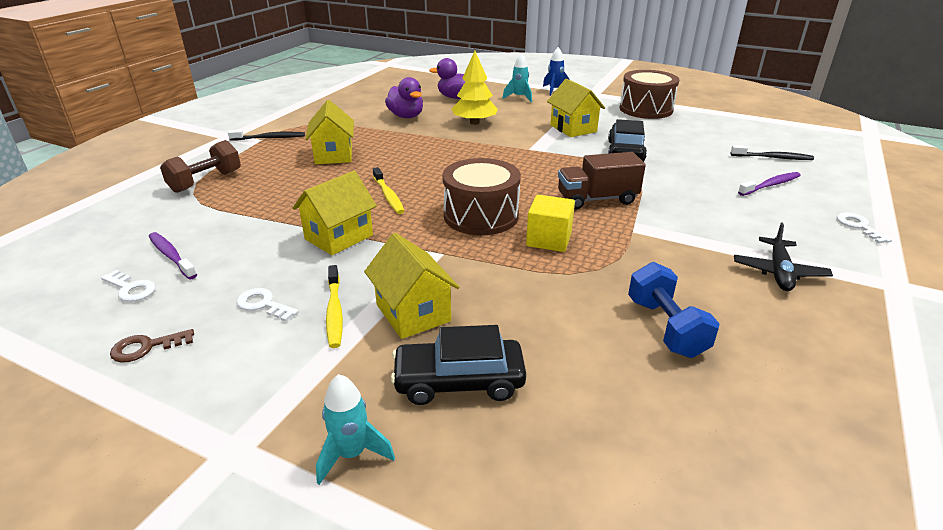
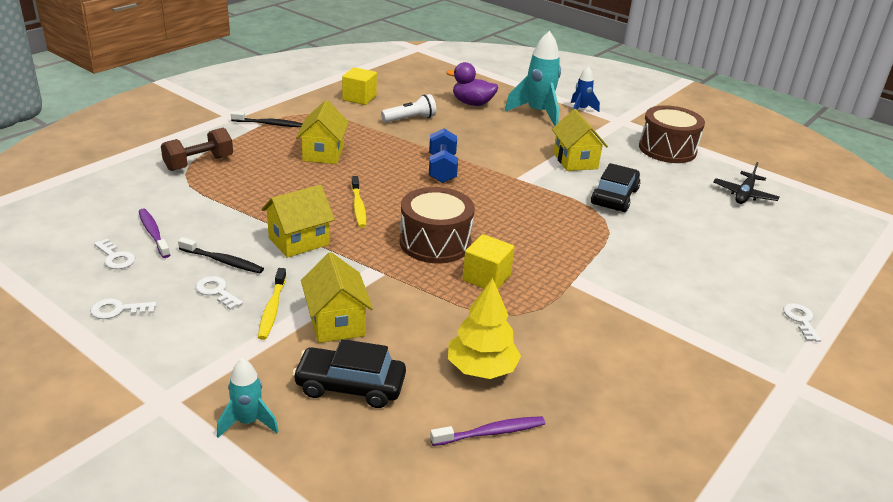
camera: 10 degrees right, 0 degrees up
brown key [110,329,194,363] -> white key [90,298,157,319]
purple duck [385,77,423,118] -> white flashlight [381,94,437,122]
yellow tree [452,51,498,125] -> yellow tree moved to [448,278,521,379]
turquoise rocket [502,53,532,102] -> turquoise rocket [505,31,561,126], size x1.81
brown truck [558,152,646,209] -> none
blue dumbbell [628,262,720,358] -> blue dumbbell moved to [429,129,458,183]
black toothbrush [730,145,814,160] -> black toothbrush moved to [178,237,264,273]
black plane [734,222,833,291] -> black plane moved to [713,162,779,204]
purple toothbrush [738,172,801,196] -> purple toothbrush moved to [430,416,545,446]
none -> yellow cube [342,67,377,105]

